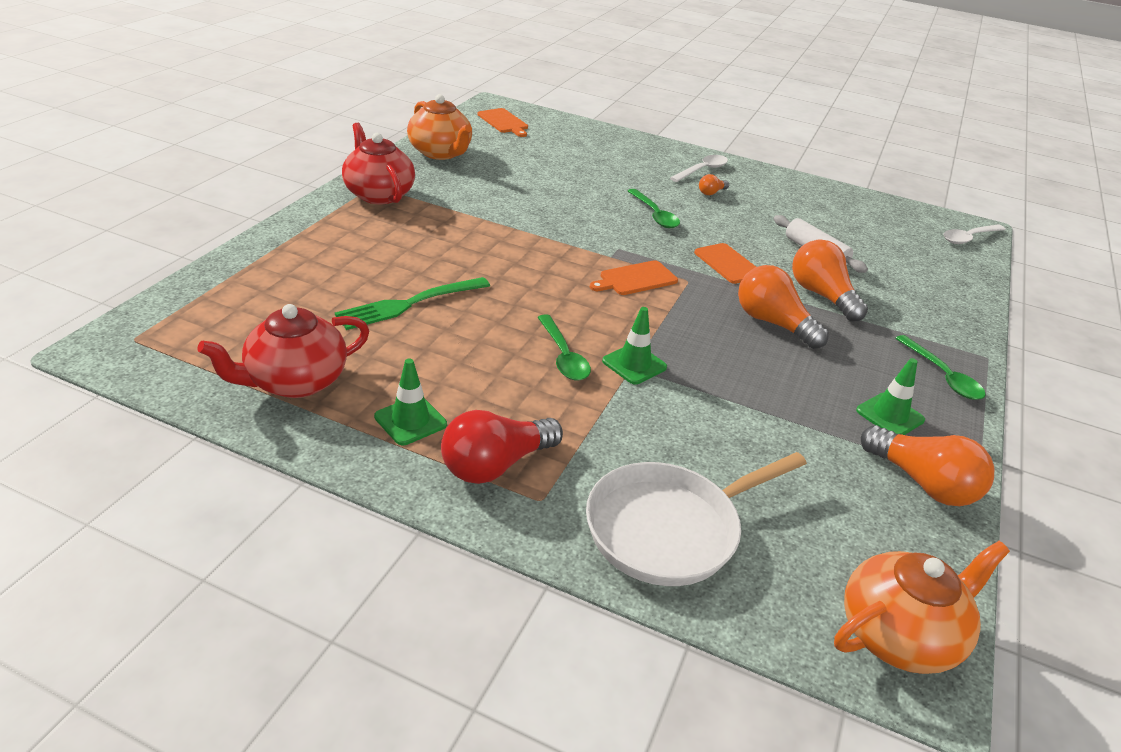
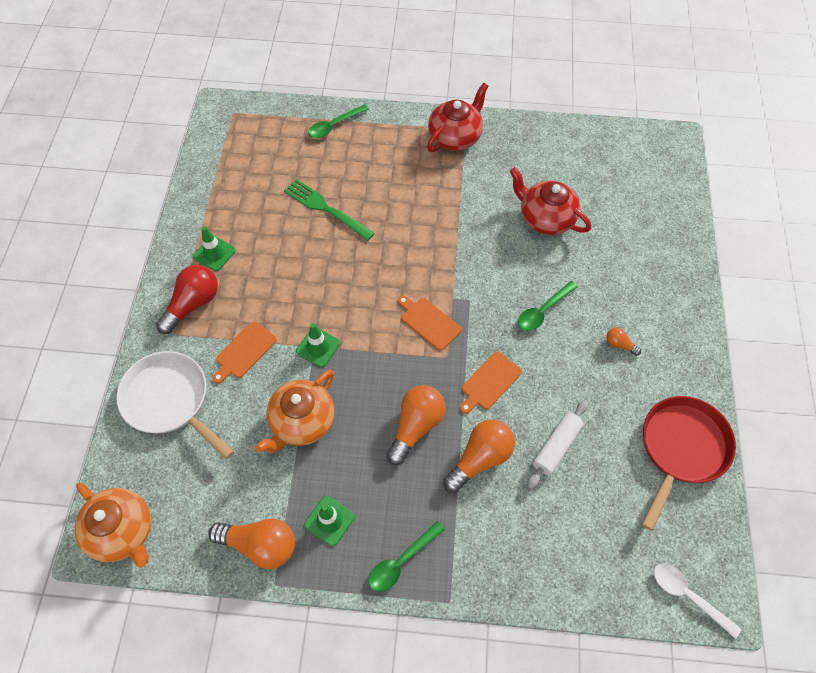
camera: 75 degrees right, 25 degrees up
red teapot [198,304,369,398] -> red teapot moved to [510,167,591,235]
orange teapot [407,94,472,160] -> orange teapot moved to [255,370,335,453]
red light bulb [441,410,563,484] -> red light bulb turned 90 degrees clockwise [156,265,218,334]
orange cutting board [477,108,528,137] -> orange cutting board moved to [213,321,277,383]
green spoon [537,314,591,381] -> green spoon moved to [308,104,369,138]
white spoon [670,155,728,182] -> none
orange light bulb [861,425,994,506] -> orange light bulb turned 105 degrees counterclockwise [208,518,295,569]
none -> red pan [642,396,736,531]

